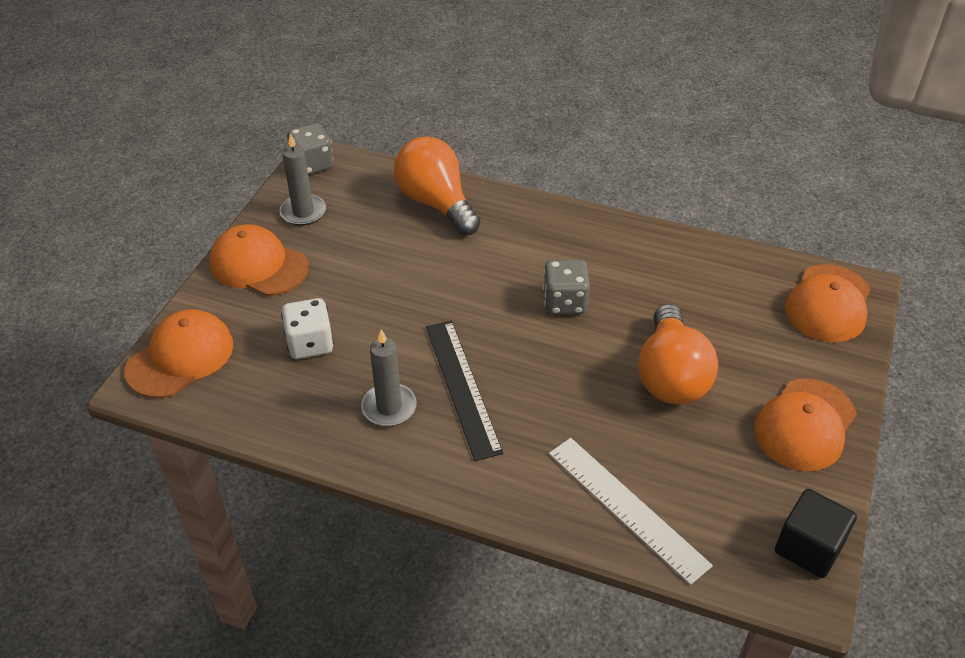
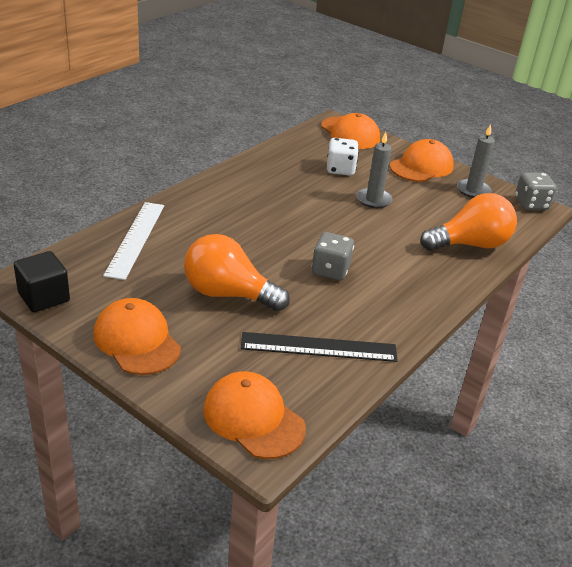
camera: 105 degrees right, 10 degrees down
grey candle [361,329,417,426] -> grey candle moved to [357,132,393,208]
black ruler [426,321,503,461] -> black ruler moved to [241,332,398,362]
white ruler [549,438,713,585] -> white ruler turned 60 degrees counterclockwise [103,202,164,280]

